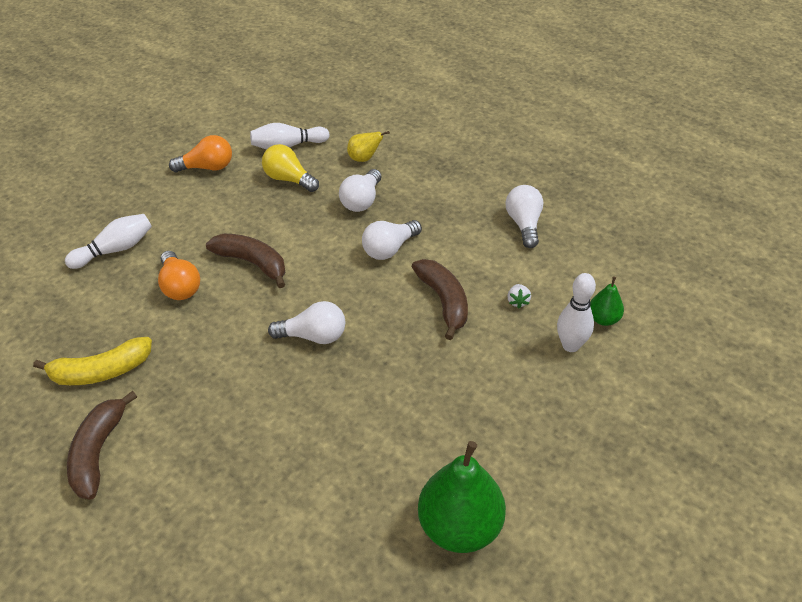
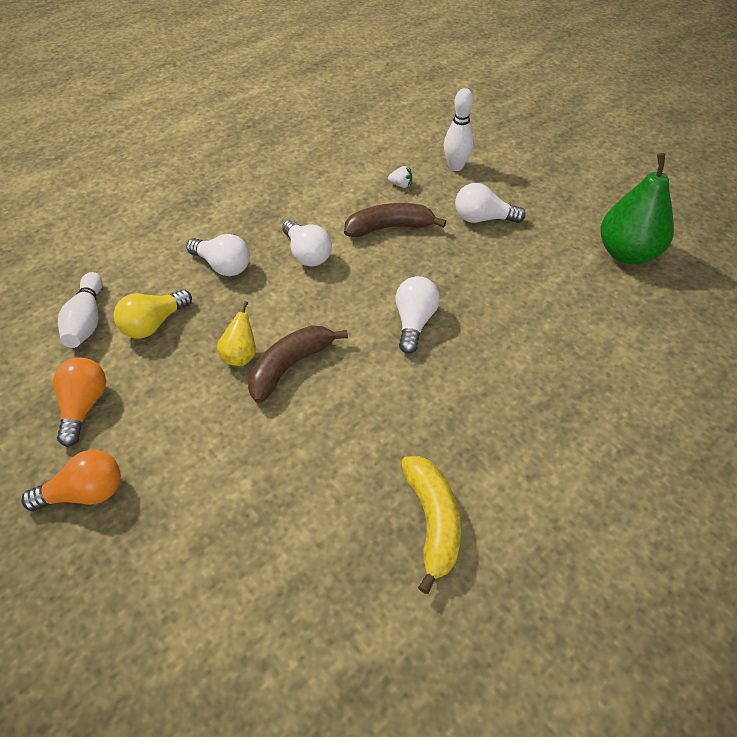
camera: 80 degrees left, 5 degrees up
white bowling pin [65,214,152,269] -> none
brown banana [67,391,137,500] -> none
orange light bulb [158,251,200,300] -> orange light bulb moved to [21,450,121,511]
yellow pear [347,131,390,162] -> yellow pear moved to [217,301,256,366]
white light bulb [506,185,543,248] -> white light bulb moved to [455,183,526,223]
green pear [590,276,624,326] -> none

